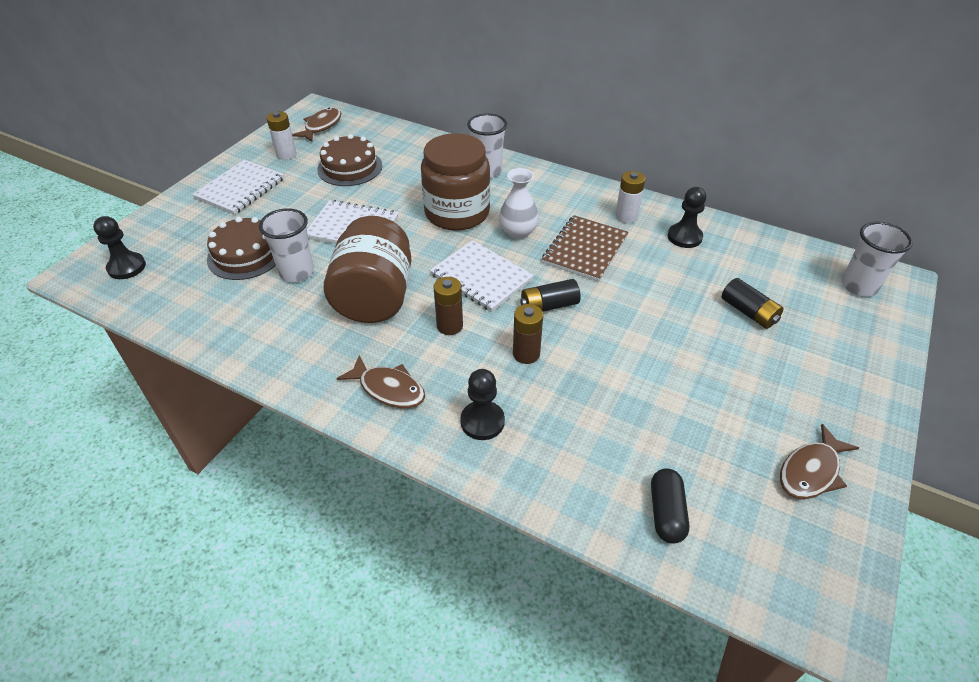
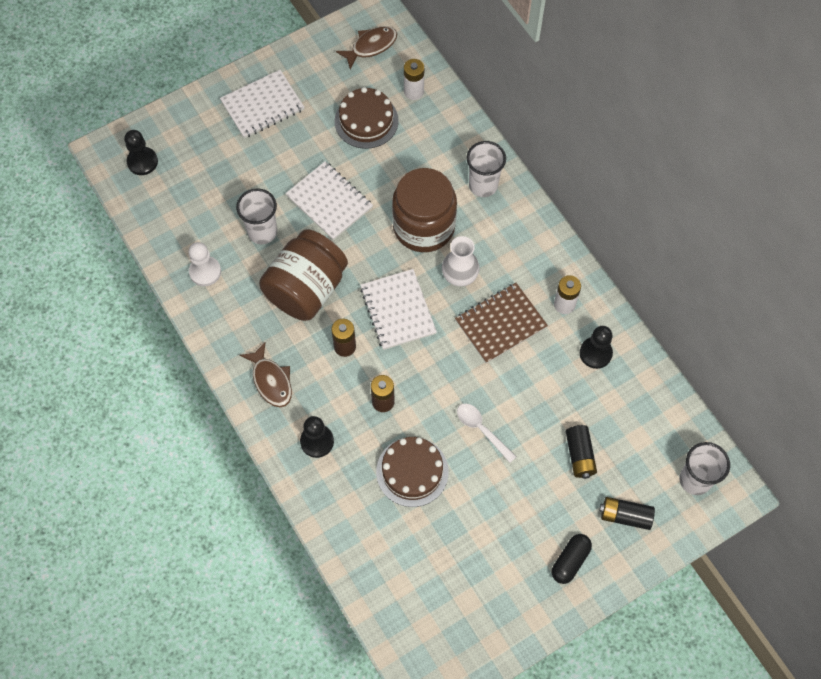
camera: 30 degrees right, 20 degrees up
brown cake [207,217,276,280] -> brown cake moved to [376,437,449,507]
white battery [266,111,296,160] -> white battery moved to [404,59,424,100]
black battery [520,279,581,312] -> black battery moved to [600,497,655,530]
black capsule [651,468,689,543] -> black capsule moved to [552,534,592,584]
brown fish [780,424,859,499] -> none
none -> white pawn [189,242,221,286]
none -> white spoon [457,403,516,463]

